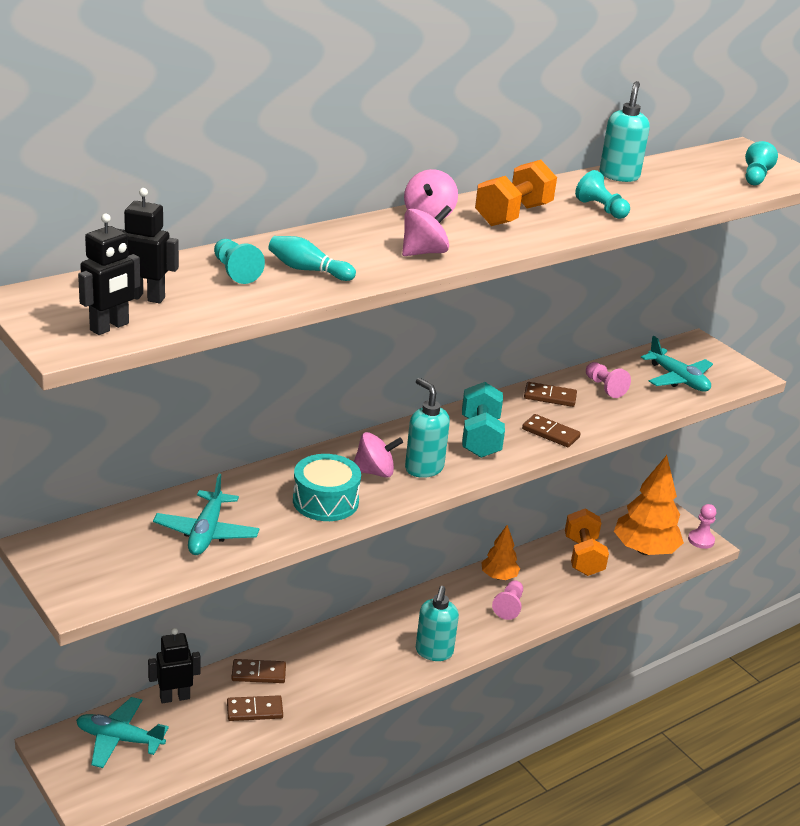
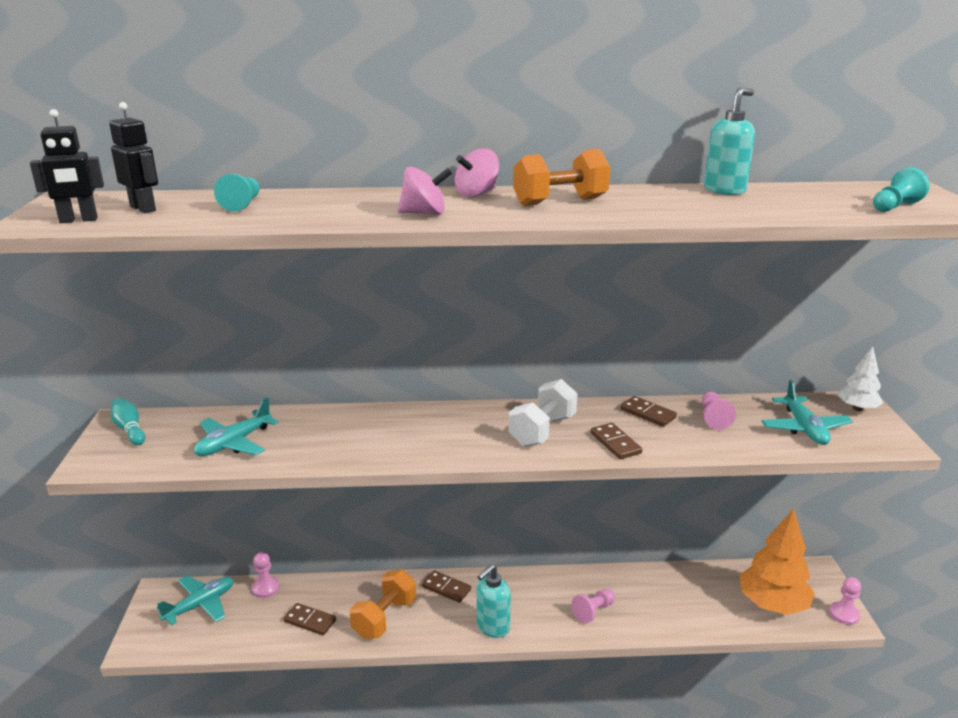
camera: 35 degrees right, 5 degrees down
turquoise plane [76,697,169,768] -> turquoise plane turned 90 degrees clockwise [156,576,234,626]
black robot [148,628,201,703] -> pink pawn [252,552,280,598]
brown domino [231,659,286,683] -> brown domino moved to [422,570,471,603]
turquoise bowling pin [268,236,356,281] -> turquoise bowling pin moved to [111,398,145,445]
turquoise drum [293,454,361,521] -> none
pink spinning top [354,432,403,478] -> none
turquoise soap dispenser [405,378,450,478] -> none
turquoise dumbbell [462,382,505,458] -> white dumbbell [509,379,578,447]
orange tree [481,525,520,580] -> none
orange dumbbell [565,508,609,576] -> orange dumbbell moved to [350,569,416,639]
turquoise pawn [575,170,630,219] -> none
none -> white tree [838,346,883,411]

